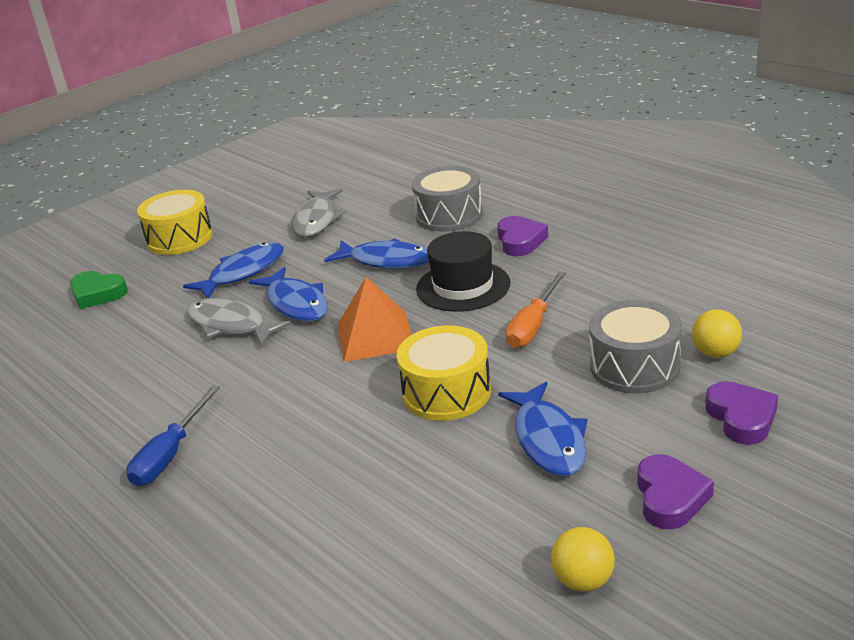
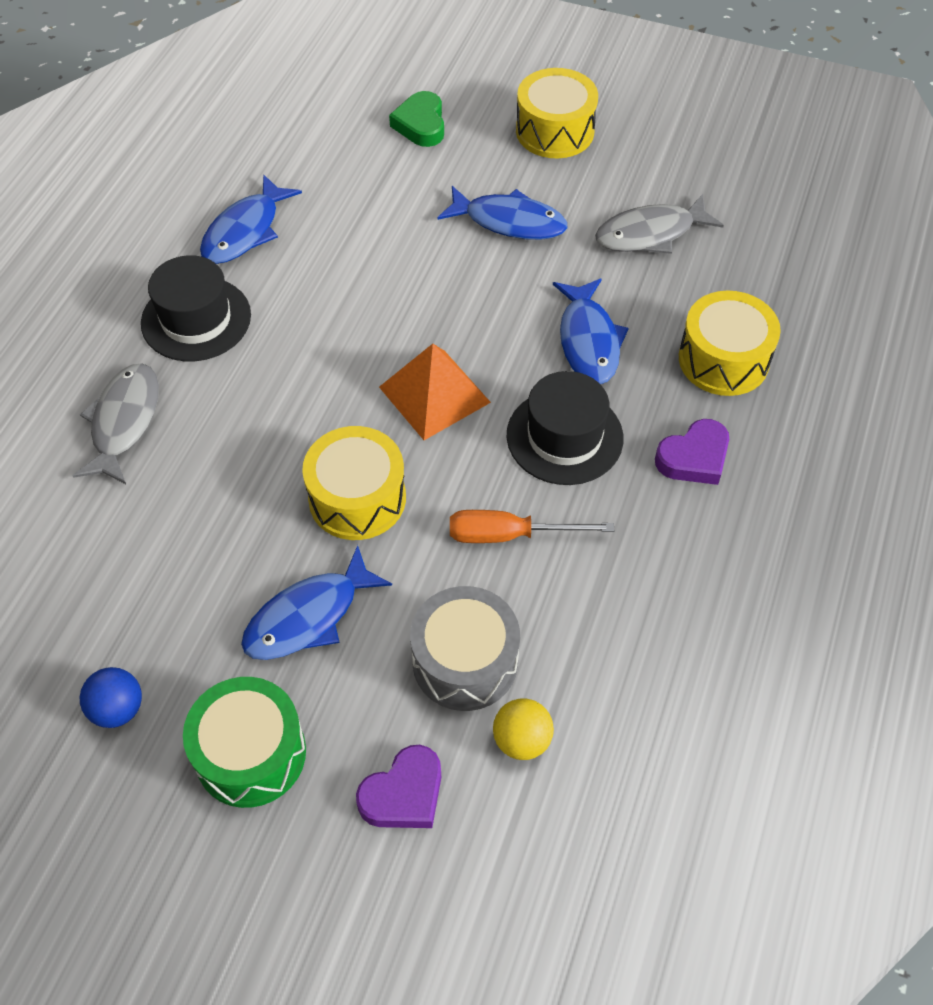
camera: 60 degrees right, 25 degrees up
blue screwdriver [126,385,220,486] -> black hat [141,255,251,361]
grey fish [187,298,292,347] -> grey fish moved to [73,364,159,484]
blue fish [249,267,328,321] -> blue fish moved to [200,174,302,264]
grey drum [412,166,483,232] -> yellow drum [679,291,781,396]
yellow ball [551,527,615,592] -> blue ball [80,667,142,728]
purple heart [637,454,714,530] -> green drum [183,677,306,808]

